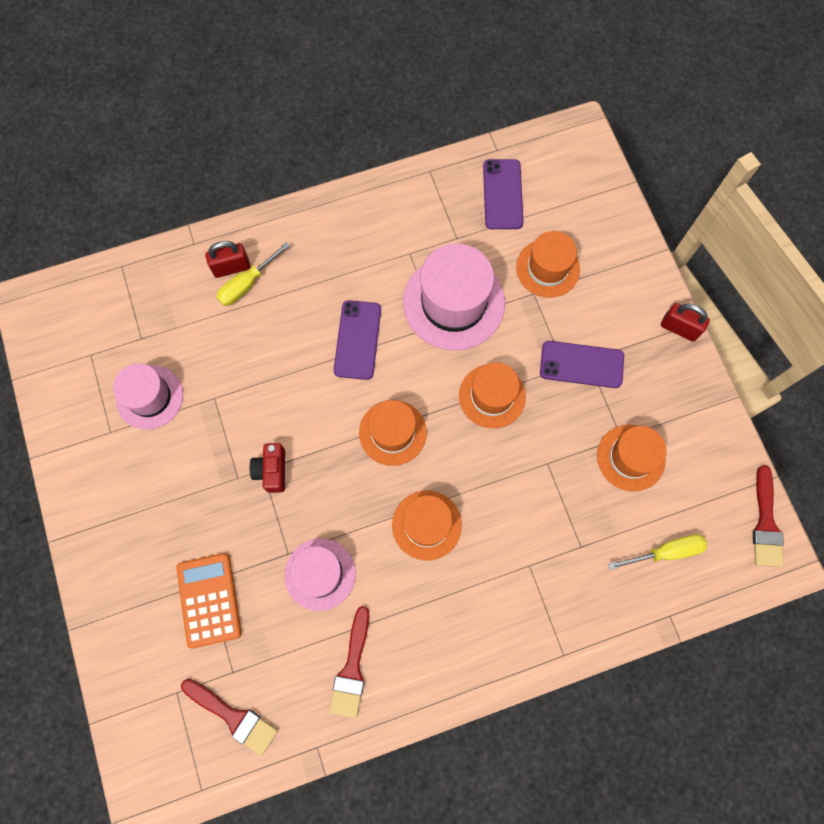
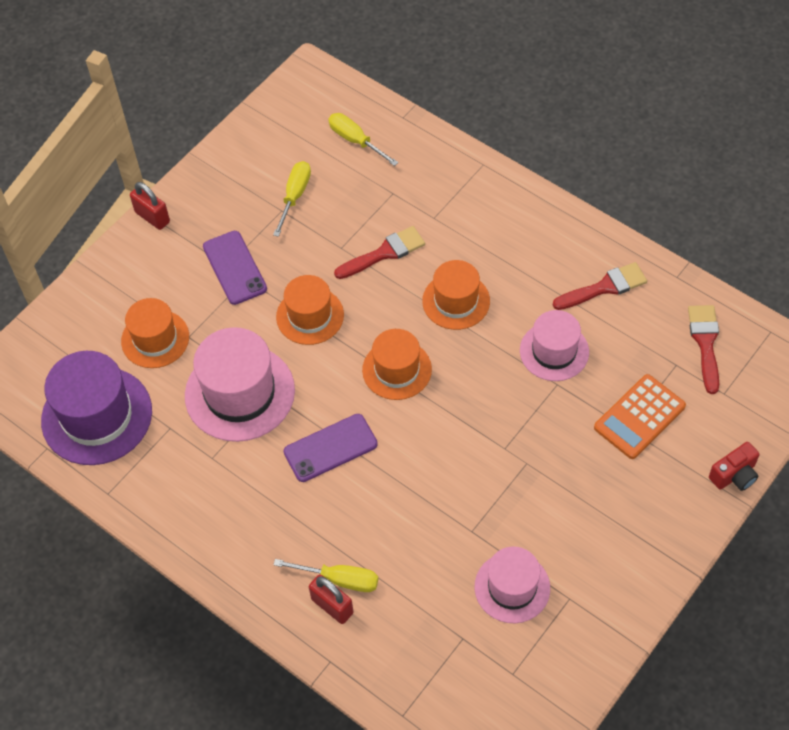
camera: 120 degrees left, 15 degrees down
red camera [250,443,285,493] -> red camera moved to [709,442,759,491]
purple phone [483,159,524,229] -> purple hat [41,351,152,465]
orange hat [597,425,666,491] -> yellow screwdriver [273,161,311,237]
red padlock [661,303,710,342] -> red padlock turned 45 degrees counterclockwise [130,182,170,230]
red brush [753,465,784,567] -> red brush moved to [334,226,425,279]

